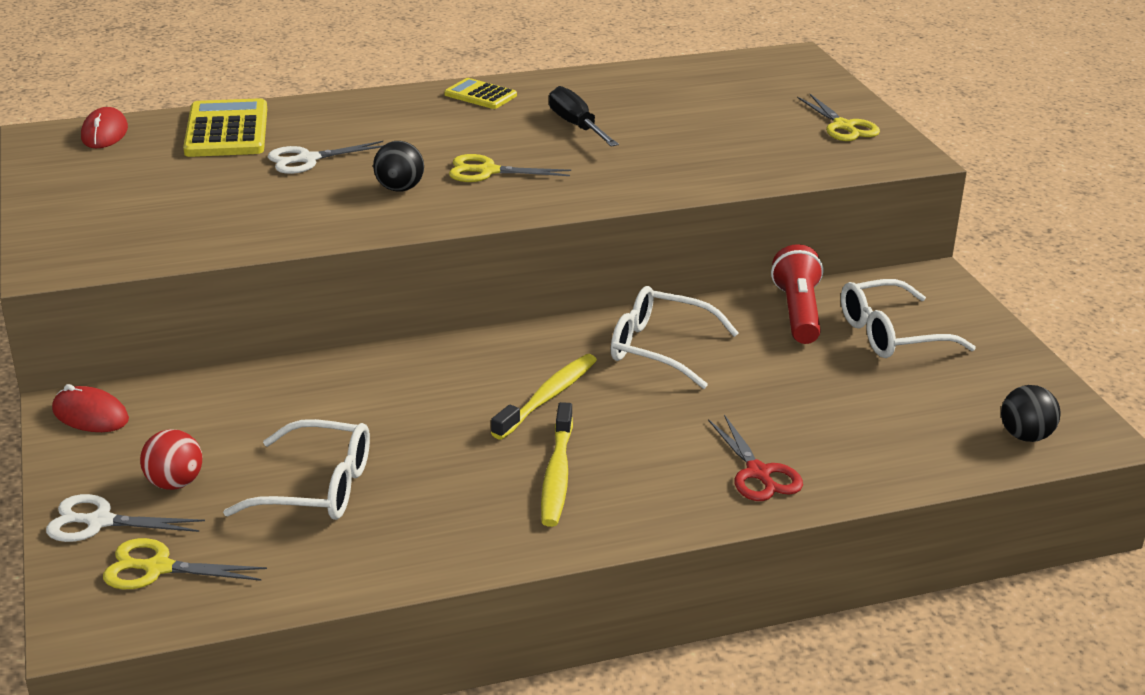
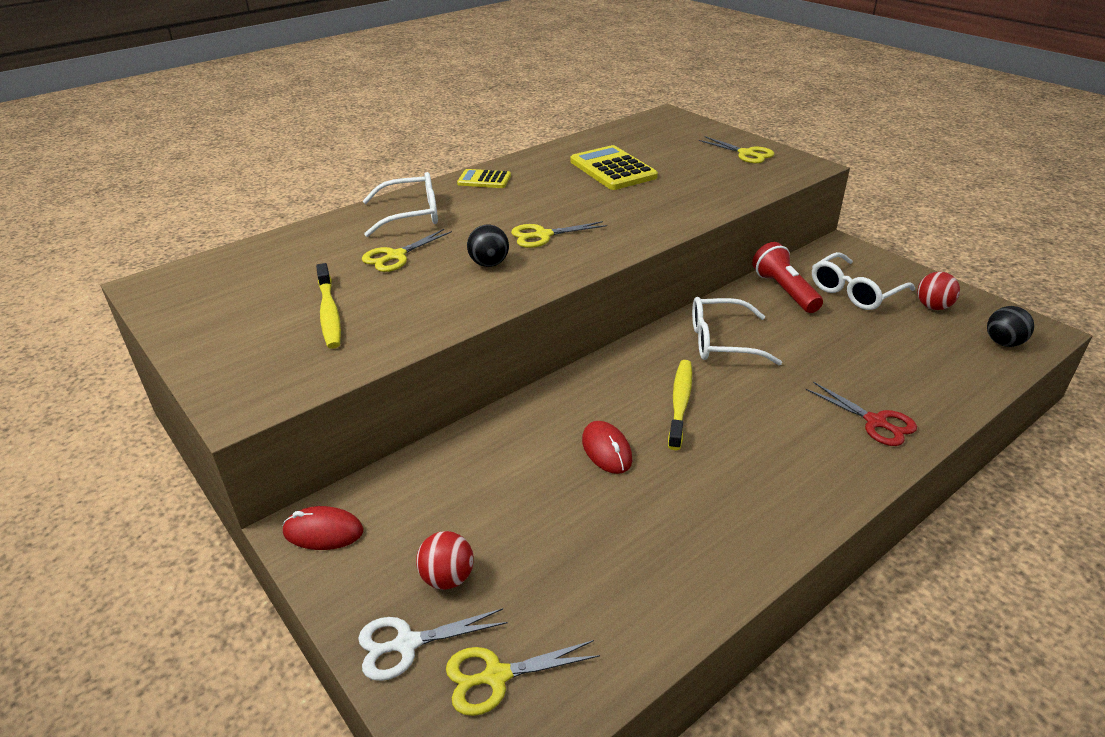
camera: 20 degrees left, 5 degrees up
red mouse [81,107,128,148] -> red mouse moved to [582,421,632,474]
yellow calculator [183,98,267,157] -> yellow calculator moved to [571,145,658,190]
white glasses [223,419,370,520] -> white glasses moved to [363,172,438,237]
white scissors [268,141,384,174] -> yellow scissors [362,229,452,272]
yellow toothbrush [541,402,573,527] -> yellow toothbrush moved to [316,263,341,349]
black screwdriver [549,86,619,146] -> none
none -> red ball [917,272,960,310]

